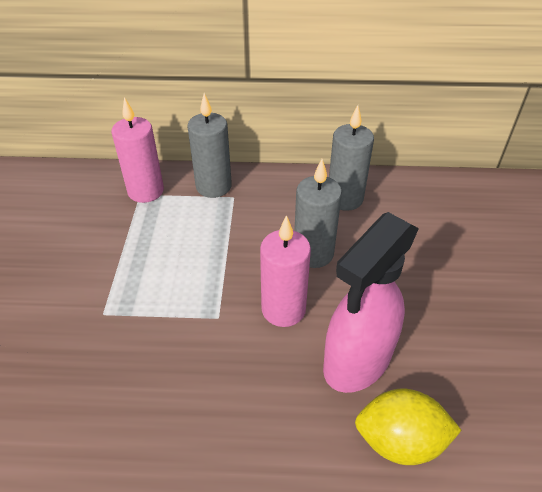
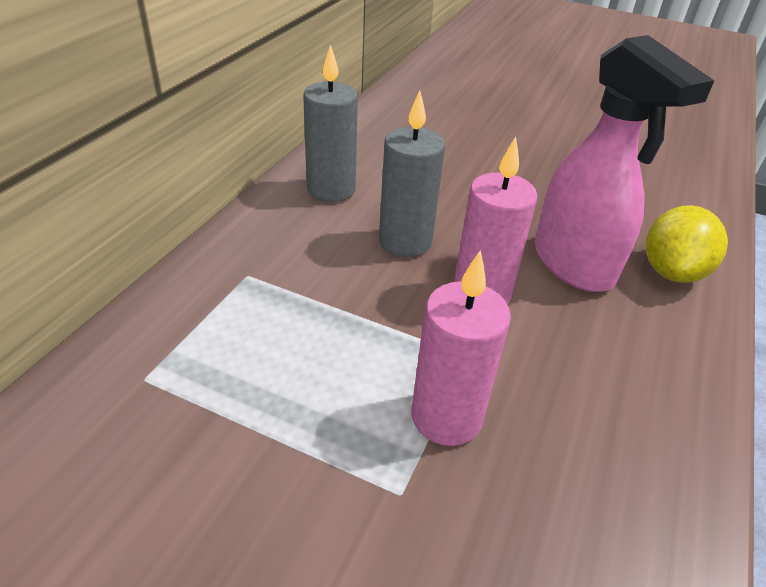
camera: 70 degrees left, 5 degrees down
pink candle [111,97,164,203] -> pink candle moved to [411,250,511,446]
grey candle [187,93,232,198] -> none

